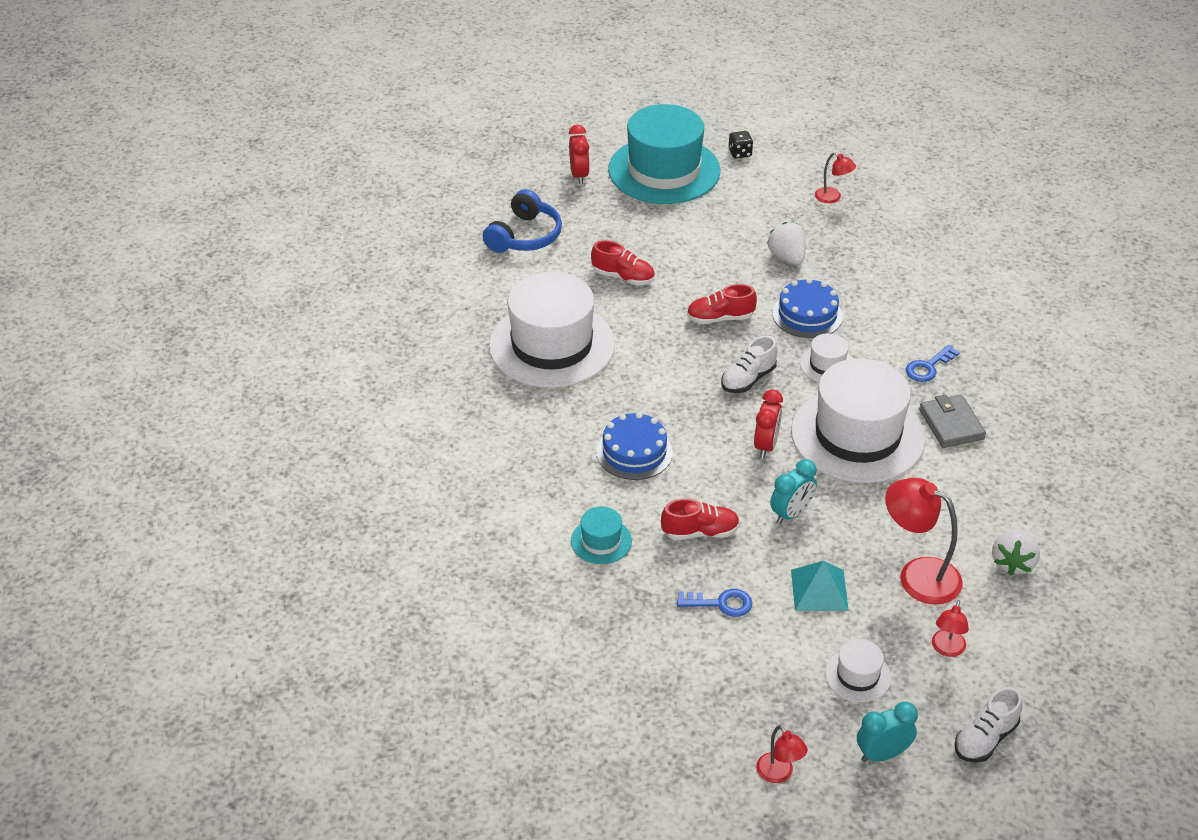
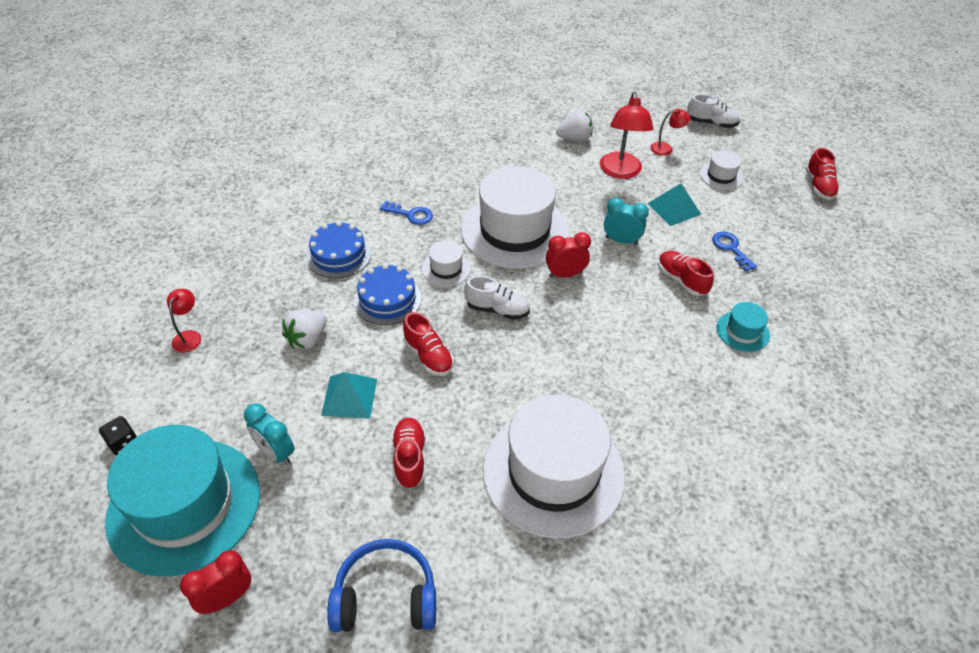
camera: 120 degrees left, 5 degrees up
blue cake [596,412,673,480] -> blue cake moved to [307,221,371,278]
red lamp [756,725,808,783] -> red shoe [806,148,840,200]
turquoise clock [857,702,918,762] -> turquoise clock moved to [244,403,295,465]
grey wallet [919,394,986,448] -> none
none -> turquoise pyramid [321,372,377,418]

